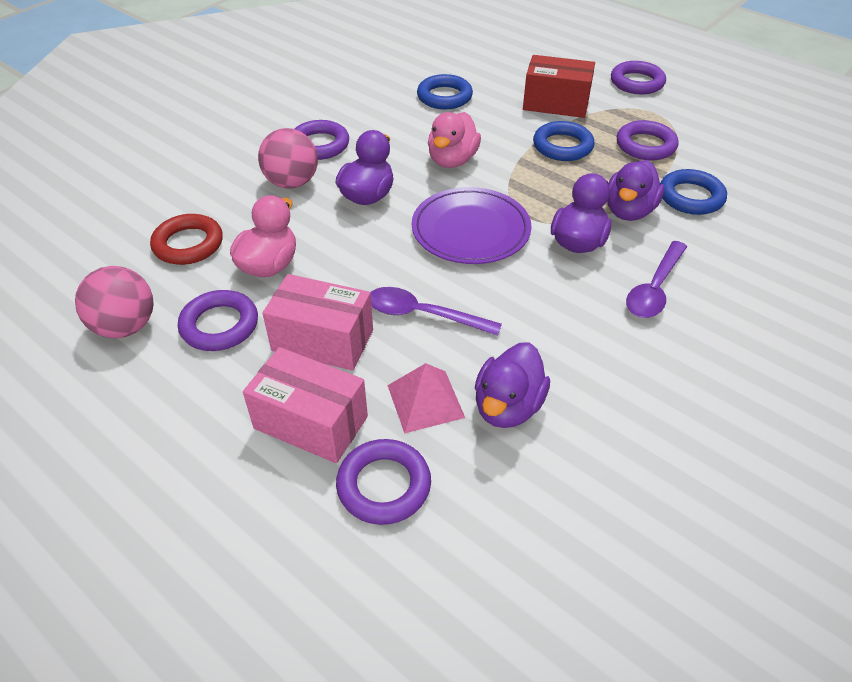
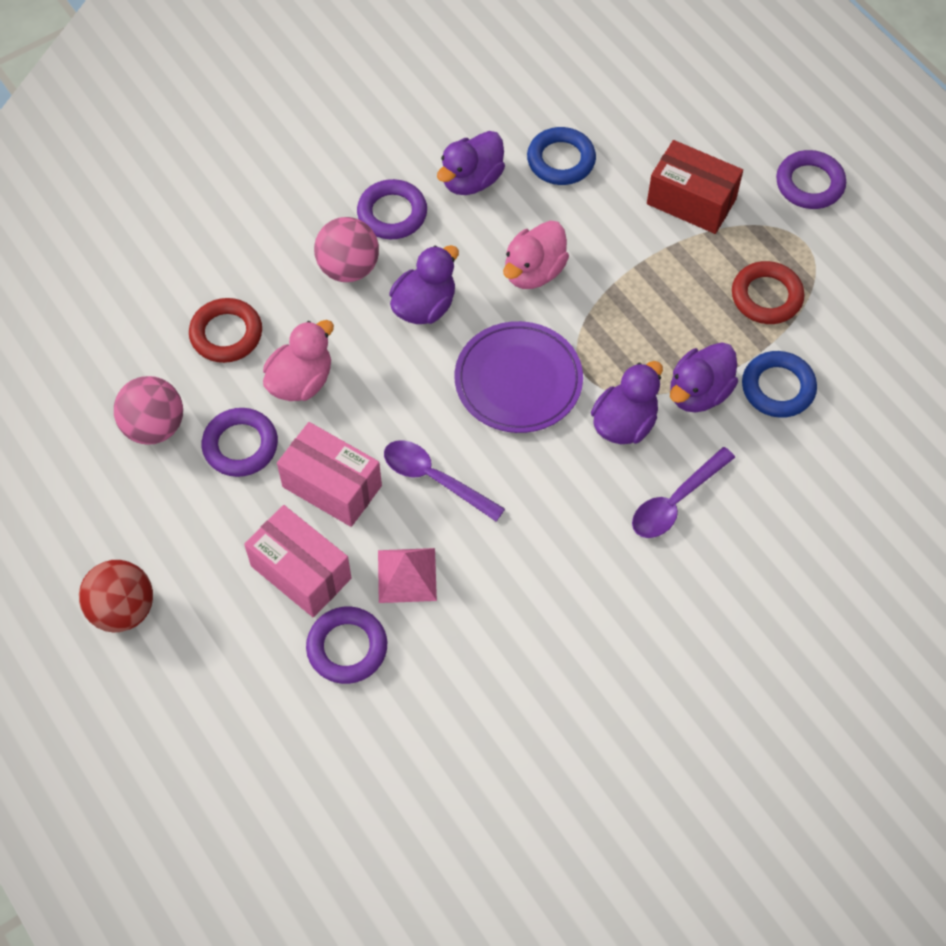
camera: 15 degrees right, 15 degrees up
purple duck [475,342,550,428] -> purple duck moved to [437,131,505,195]
blue ring [533,121,594,161] -> none
purple ring [617,120,679,160] -> red ring [732,261,805,324]
none -> red ball [79,560,153,632]

